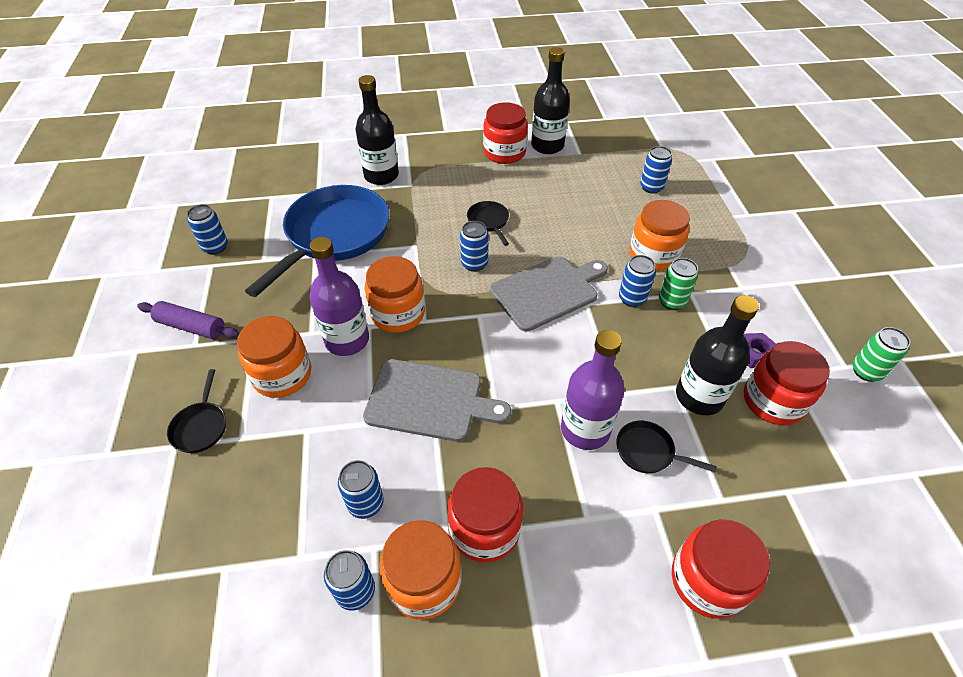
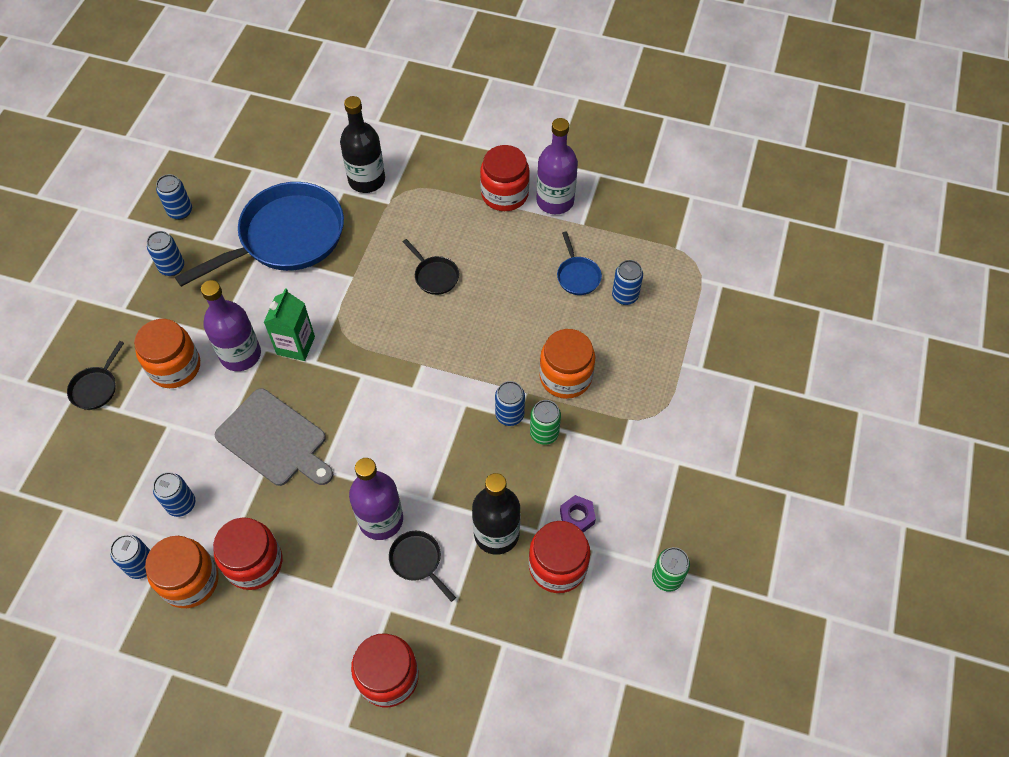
camera: 25 degrees right, 10 degrees up
purple rolling pin [137,301,239,339] -> none
orange jar [365,256,425,333] -> green carton [264,288,315,361]
blue can [460,221,489,272] -> blue can moved to [147,231,184,276]
black pan [467,201,509,246] -> black pan turned 135 degrees clockwise [403,239,459,295]
grey cutting board [490,256,608,332] -> none
black bottle [531,47,570,154] -> purple bottle [536,118,578,214]
none -> blue pan [557,232,602,295]

